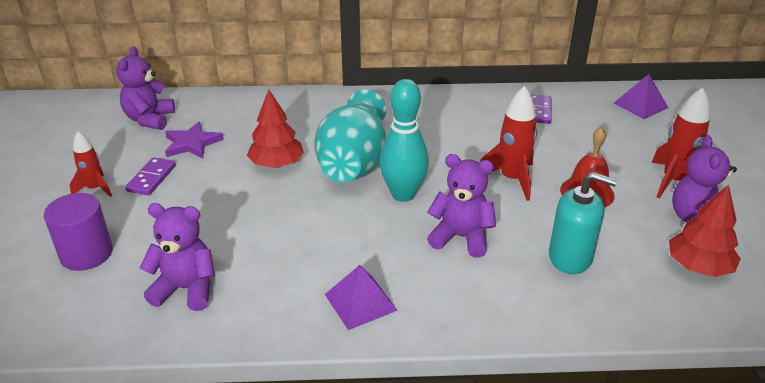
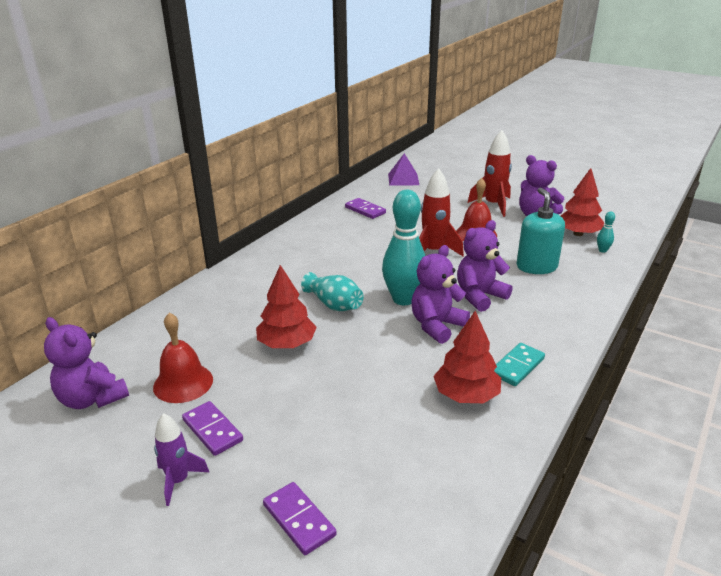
camera: 55 degrees left, 5 degrees down
purple cylinder [44,193,113,271] -> purple domino [263,482,337,555]
red rocket [70,131,112,197] -> purple rocket [154,413,209,506]
purple teddy bear [140,203,215,311] -> purple teddy bear moved to [411,245,470,344]
purple star [165,121,224,158] -> red bell [153,313,213,403]
turquoise vase [314,89,386,182] -> turquoise vase [301,272,364,311], size x0.52
purple pyramid [325,265,398,330] -> turquoise domino [494,343,545,386]
turquoise soap dispenser [549,172,617,274] -> turquoise soap dispenser turned 60 degrees counterclockwise [516,188,565,274]
none -> red tree [433,311,501,403]
none -> turquoise bowling pin [597,211,615,253]

